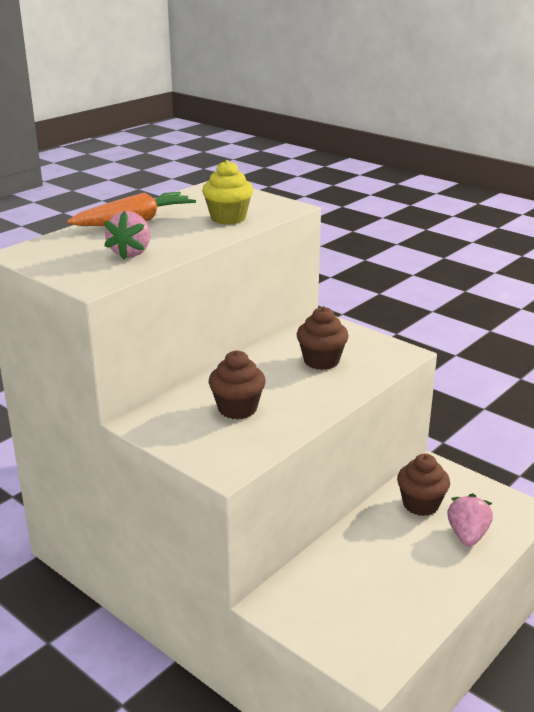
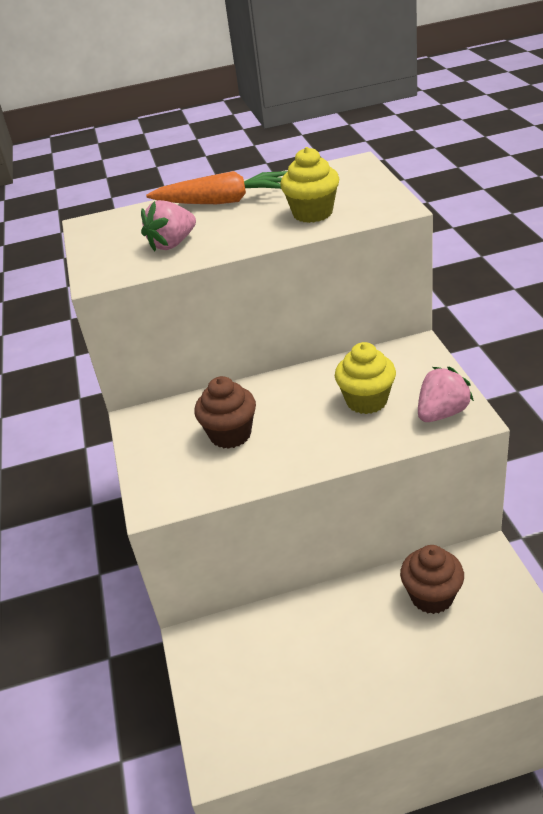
camera: 40 degrees right, 10 degrees up
brown cupcake [297,306,348,370] -> yellow cupcake [335,342,396,414]
pink strawberry [447,493,493,547] -> pink strawberry moved to [418,367,474,422]

